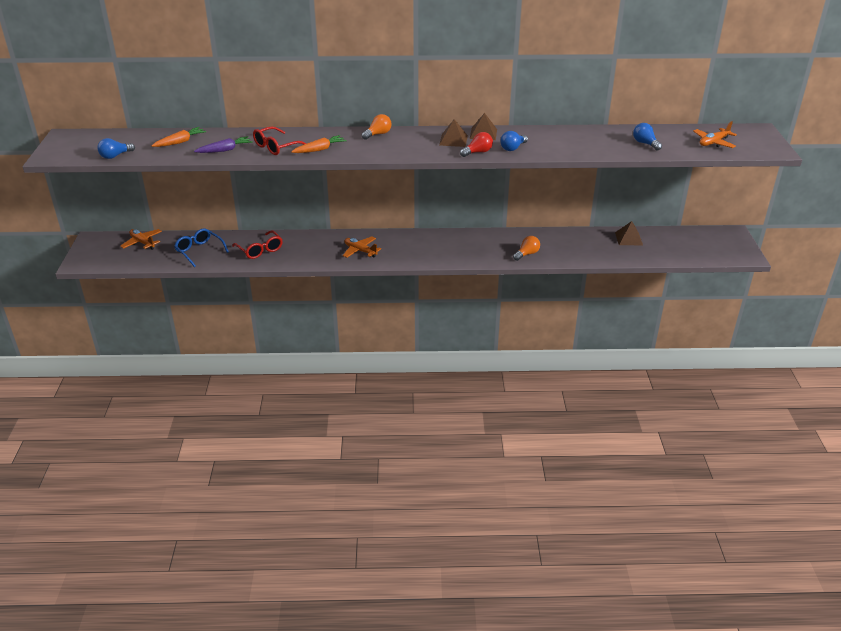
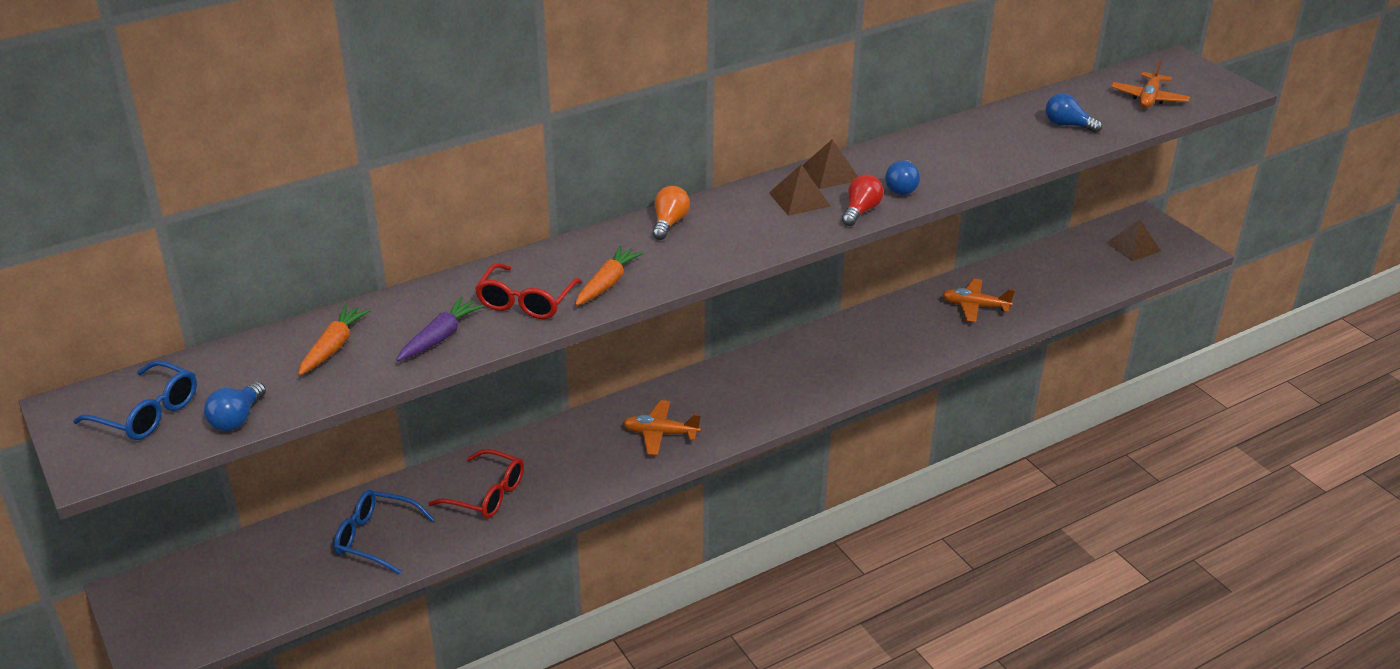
camera: 30 degrees left, 0 degrees up
orange plane [120,229,162,250] -> orange plane moved to [942,279,1015,322]
orange light bulb [513,236,540,261] -> none
brown pyramid [615,221,643,245] -> brown pyramid moved to [1107,219,1161,261]
none -> blue glasses [73,360,197,440]

